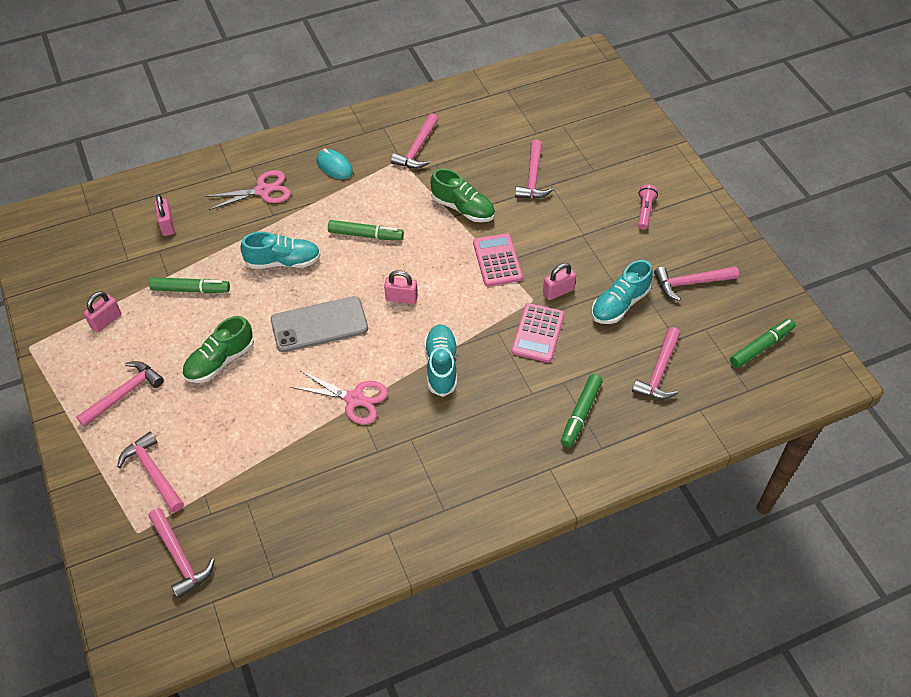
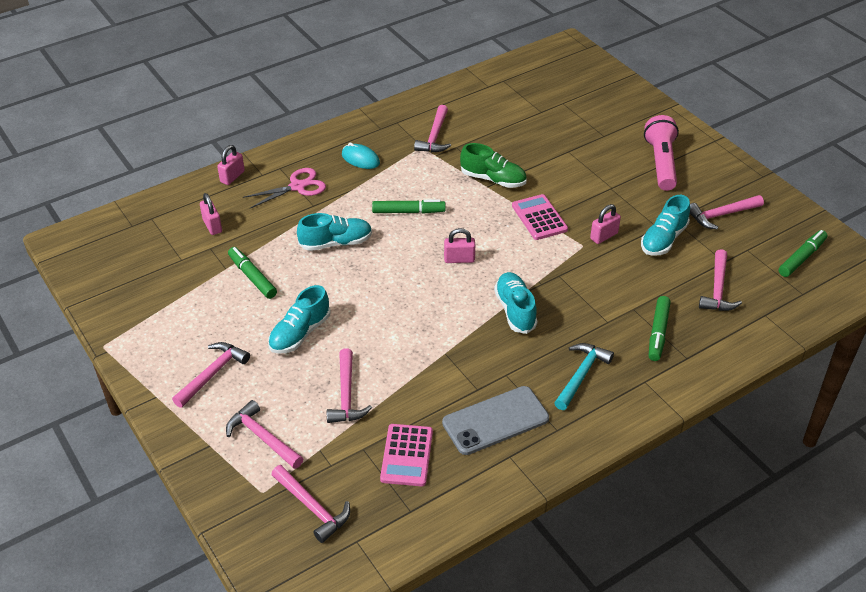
camera: 10 degrees left, 10 degrees down
pink padlock [84,291,121,332] -> pink padlock moved to [217,145,245,185]
green marker [149,277,230,293] -> green marker turned 120 degrees counterclockwise [228,247,277,299]
green shoe [182,316,254,383] -> turquoise shoe [268,285,331,354]
grey phone [271,296,368,352] -> grey phone moved to [442,386,549,455]
pink scissors [291,371,388,425] -> none
pink calculator [512,303,564,363] -> pink calculator moved to [380,424,433,486]
pink hammer [515,140,554,199] -> pink hammer moved to [327,348,372,423]
pink flashlight [638,185,658,230] -> pink flashlight [644,115,679,191], size x1.90
none -> turquoise hammer [554,343,614,410]

